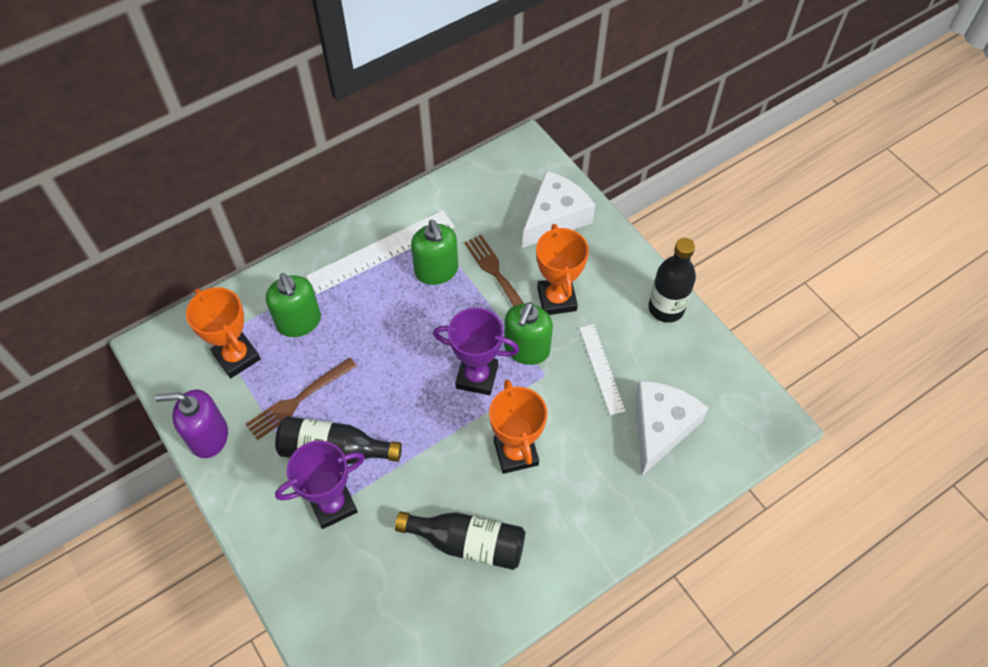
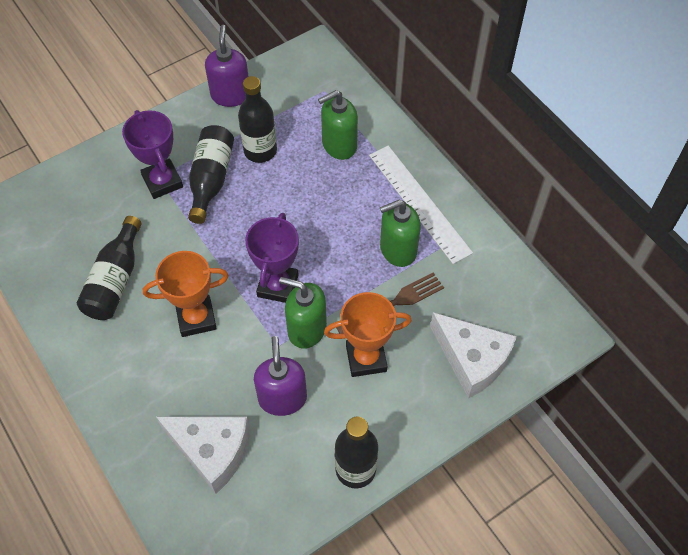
camera: 90 degrees right, 0 degrees up
orange trophy [186,287,261,378] -> none
brown fork [246,358,357,440] -> black bottle [238,76,277,163]
white ruler [579,324,625,415] -> purple soap dispenser [254,336,307,416]

